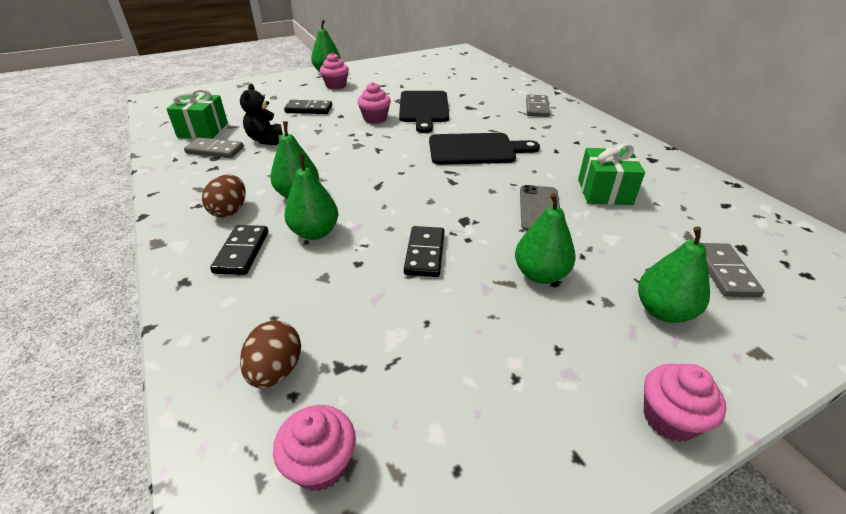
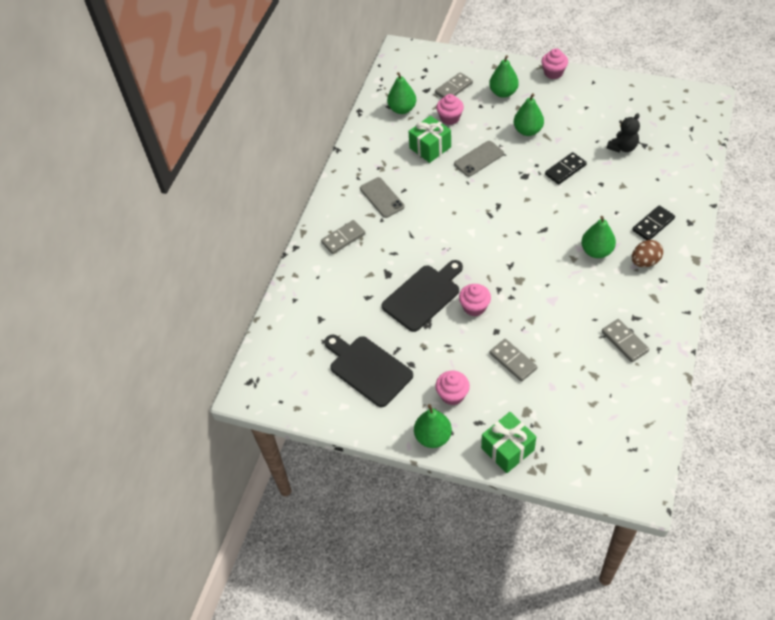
camera: 130 degrees left, 15 degrees up
green gift [166,89,228,139] -> green gift moved to [481,412,536,473]
black teddy bear [240,84,283,146] -> black teddy bear moved to [607,113,640,152]
brown egg [240,321,301,388] -> none
pink cupcake [273,405,356,491] -> pink cupcake moved to [436,94,464,125]
black domino [284,100,332,114] -> grey domino [490,339,537,382]
green pear [285,154,338,240] -> green pear moved to [387,72,416,114]
black cutting board [429,133,540,165] -> black cutting board moved to [324,335,413,407]
none -> grey phone [360,177,405,218]

